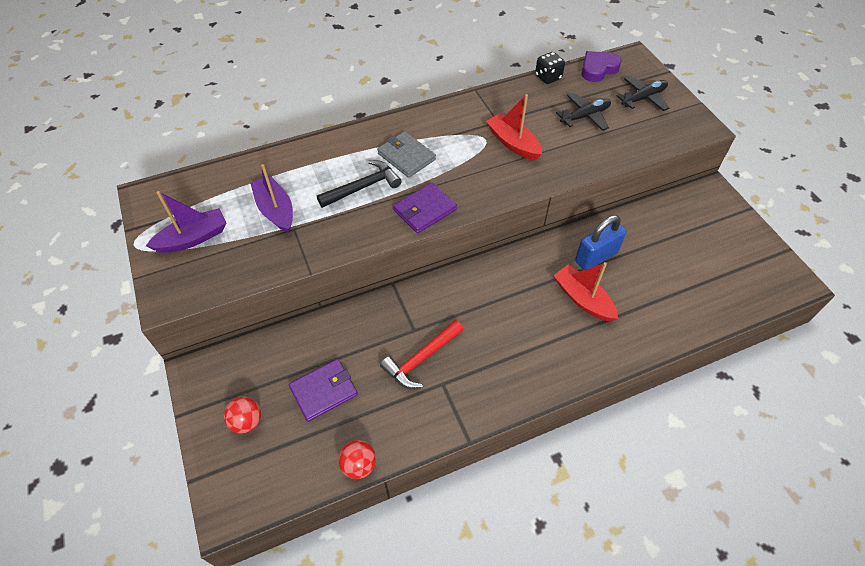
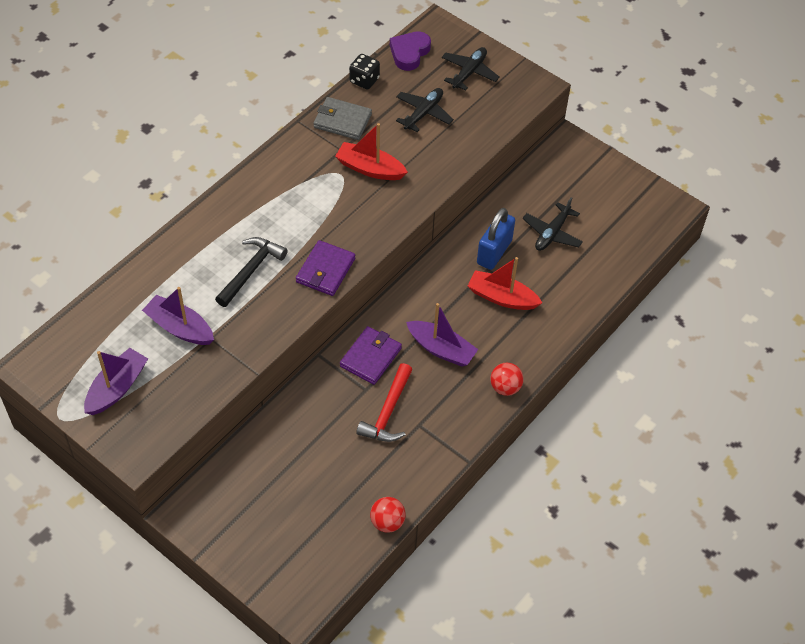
camera: 30 degrees left, 0 degrees up
red ball [223,397,261,433] -> red ball moved to [490,362,524,396]
purple wallet [289,359,358,422] -> purple wallet moved to [340,326,402,385]
grey wallet [377,131,436,178] -> grey wallet moved to [313,97,372,140]
none -> purple boat [406,303,478,367]
none -> black plane [523,197,583,251]

